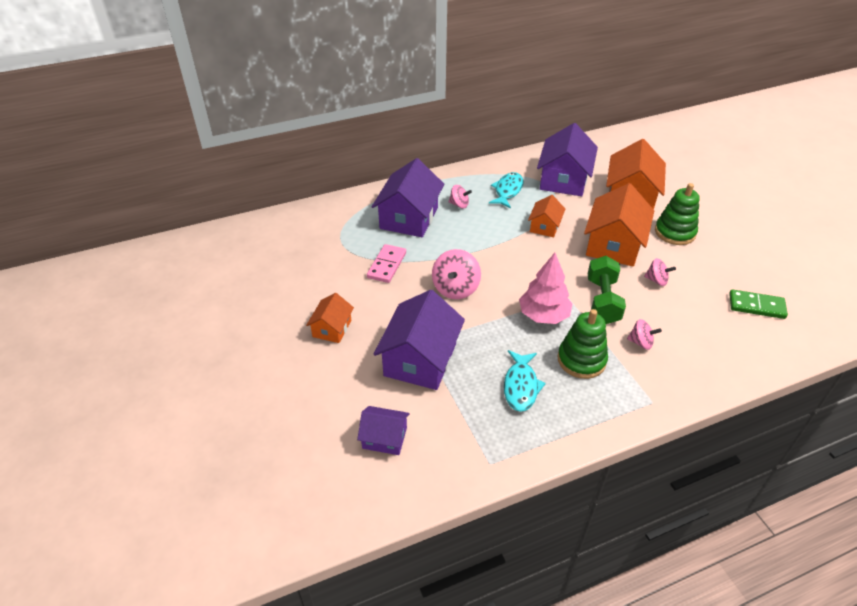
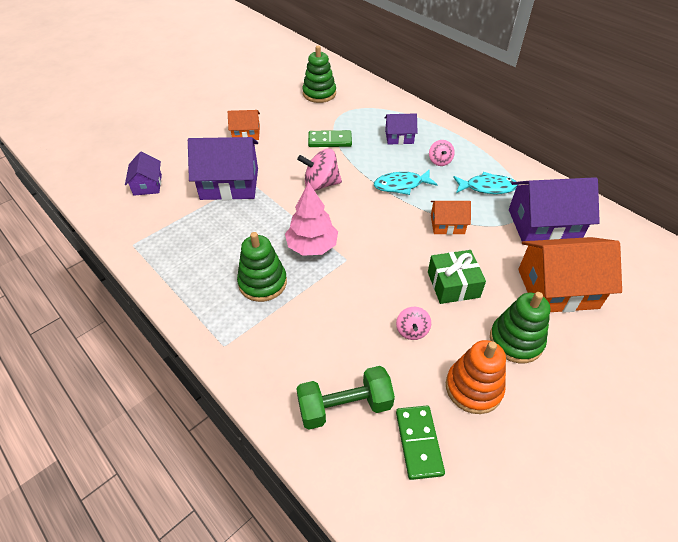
camera: 70 degrees right, 5 degrees up
pink domino [367,244,406,283] -> green domino [308,130,352,147]
purple house [372,158,444,237] -> purple house [385,113,418,145], size x0.54
turquoise fish [504,350,546,412] -> turquoise fish moved to [374,169,438,195]
orange house [584,183,654,267] -> green gift [428,250,486,304]
green dumbbell [588,256,626,324] -> green dumbbell moved to [296,366,395,430]
pink spinning top [627,319,662,350] -> none
none -> green stacking toy [303,46,336,103]
none -> orange stacking toy [446,340,506,414]

